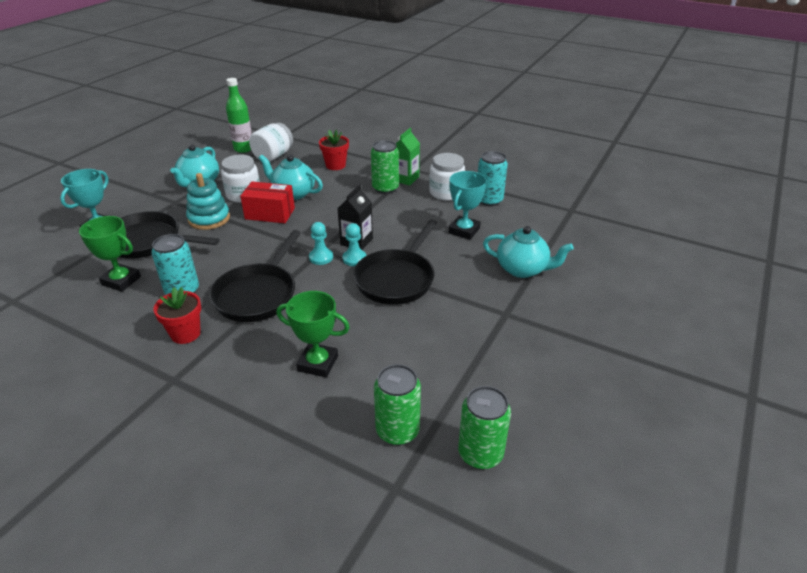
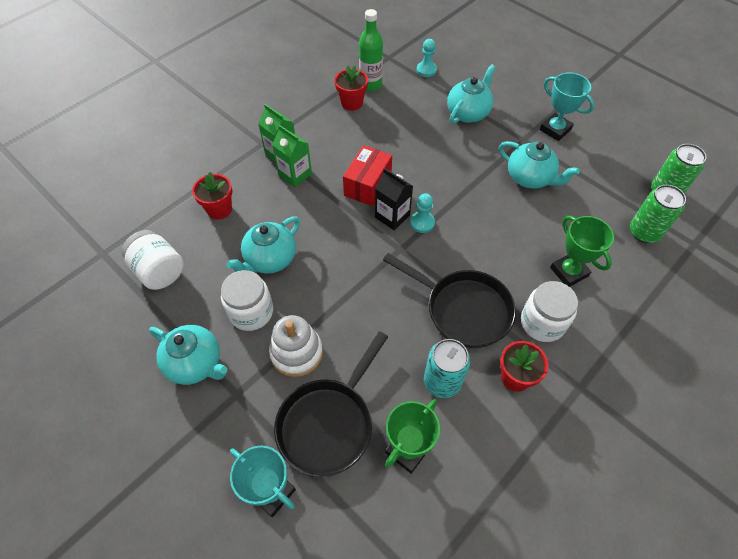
camera: 75 degrees left, 20 degrees up
turquoise stacking toy [186,173,230,230] -> white stacking toy [269,315,323,377]
green bottle [226,78,252,153] -> green bottle moved to [359,9,383,92]
red box [240,182,295,223] -> red box moved to [343,145,392,206]
green trophy [277,291,350,378] -> green trophy turned 60 degrees counterclockwise [550,216,614,287]
turquoise pawn [309,222,333,265] -> turquoise pawn moved to [417,39,437,77]
black pan [353,220,437,305] -> none
green can [371,140,399,194] -> green carton [272,125,312,187]
white jar [429,153,465,201] -> white jar moved to [521,281,578,342]
turquoise trophy [449,171,487,240] -> turquoise trophy moved to [540,73,595,141]
turquoise can [478,151,508,206] -> red flower pot [335,65,368,111]
none -> turquoise teapot [499,141,580,189]

